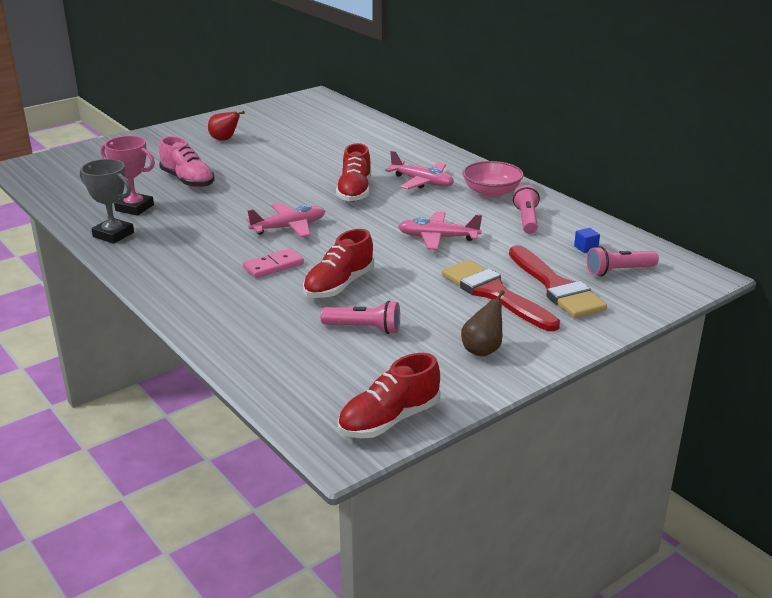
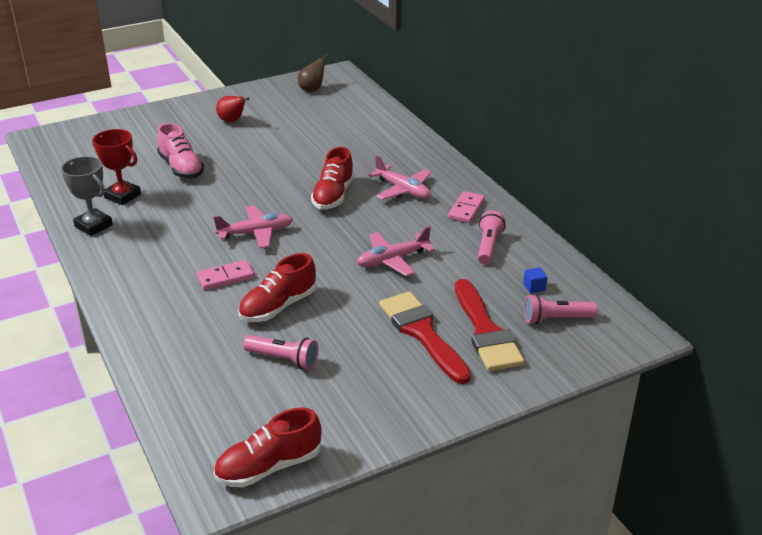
camera: 10 degrees right, 5 degrees up
pink trophy [101,136,155,216] -> red trophy [92,129,141,205]
pink plane [398,212,482,250] -> pink plane turned 45 degrees counterclockwise [357,226,435,276]
brown pear [461,290,505,357] -> brown pear moved to [298,54,329,92]
pink bowl [462,161,524,198] -> pink domino [448,191,485,223]

